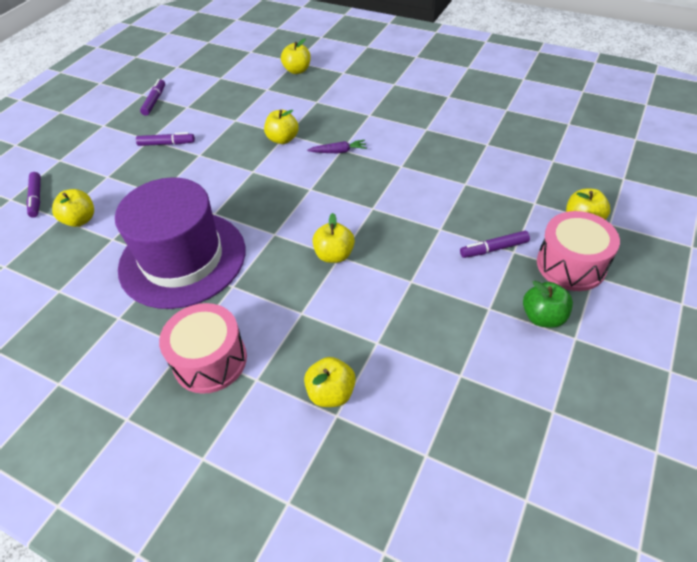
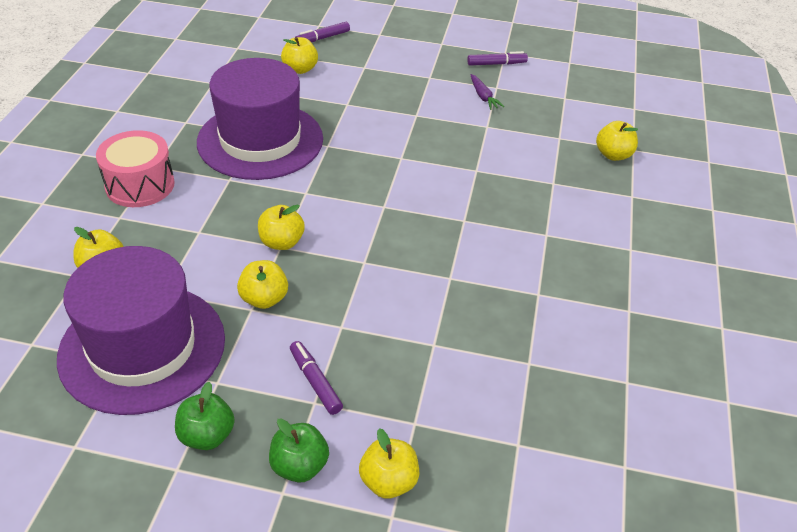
camera: 70 degrees right, 5 degrees down
purple marker [136,132,195,146] -> none
yellow apple [264,110,299,144] -> yellow apple moved to [237,260,288,309]
purple carrot [307,140,367,153] -> purple carrot moved to [471,74,504,110]
pink drum [537,211,620,291] -> green apple [269,418,329,483]
none -> purple hat [57,246,225,415]

